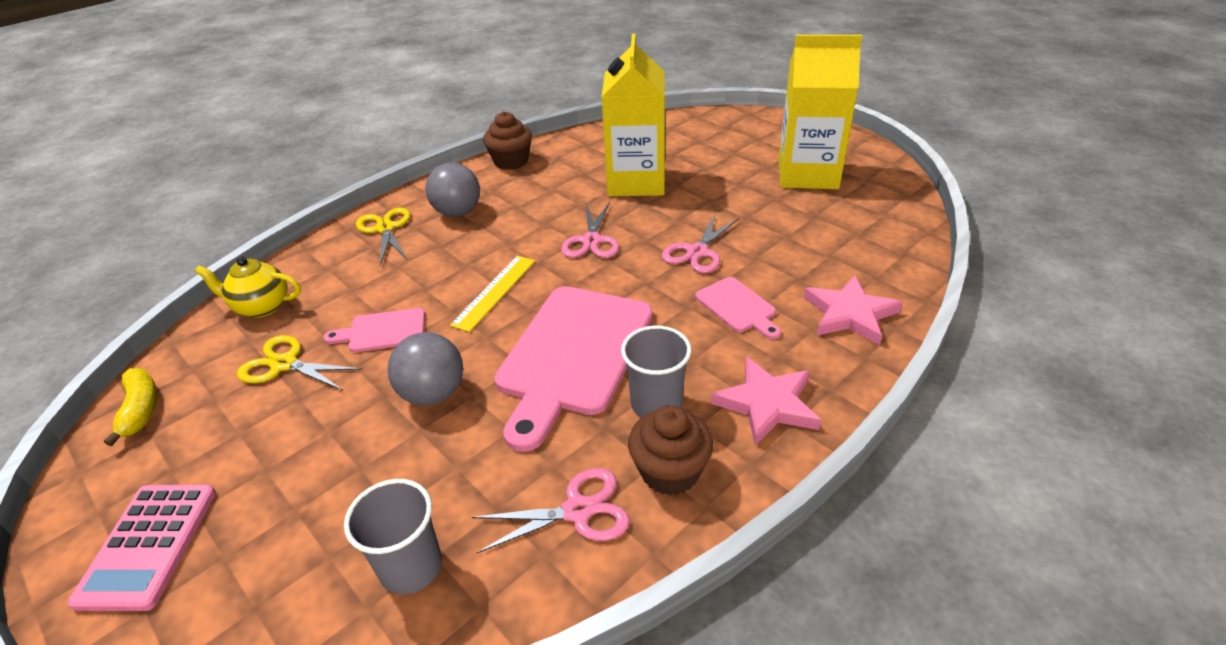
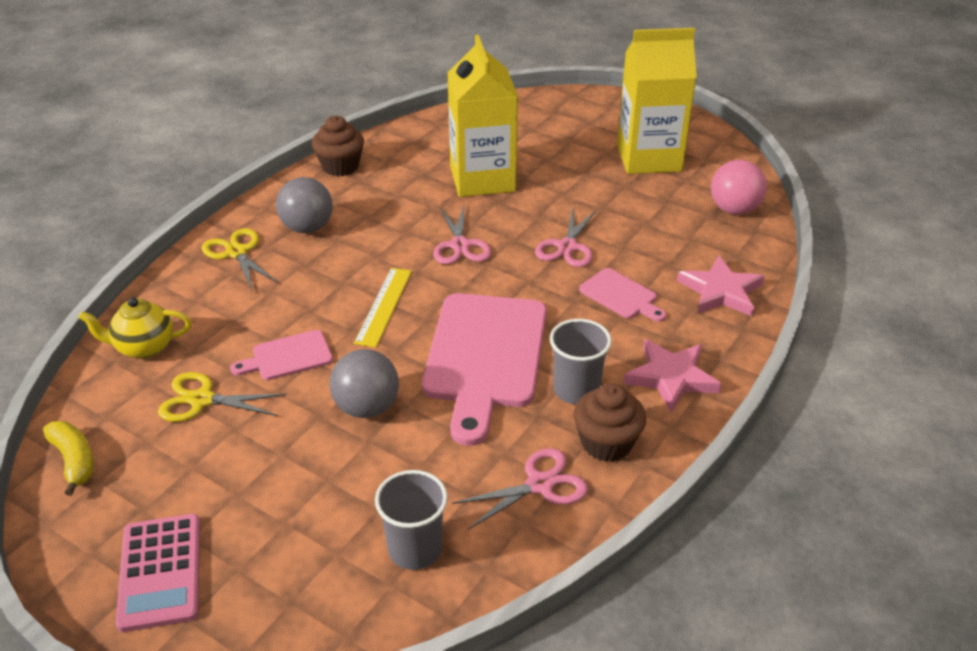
camera: 15 degrees left, 0 degrees up
none -> pink ball [711,160,767,215]

